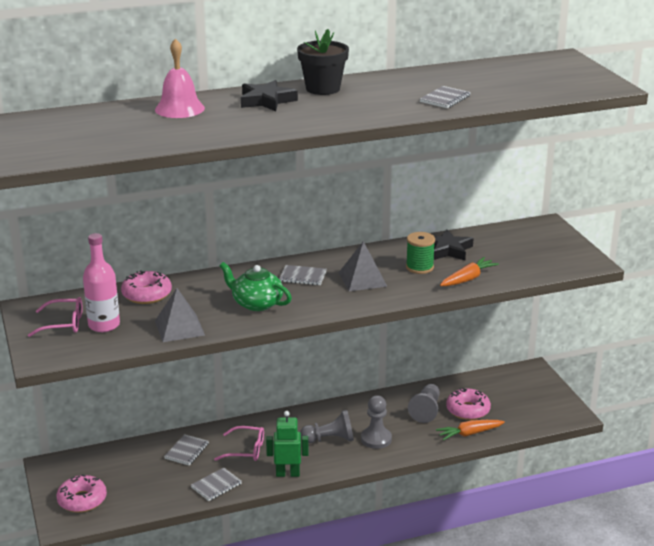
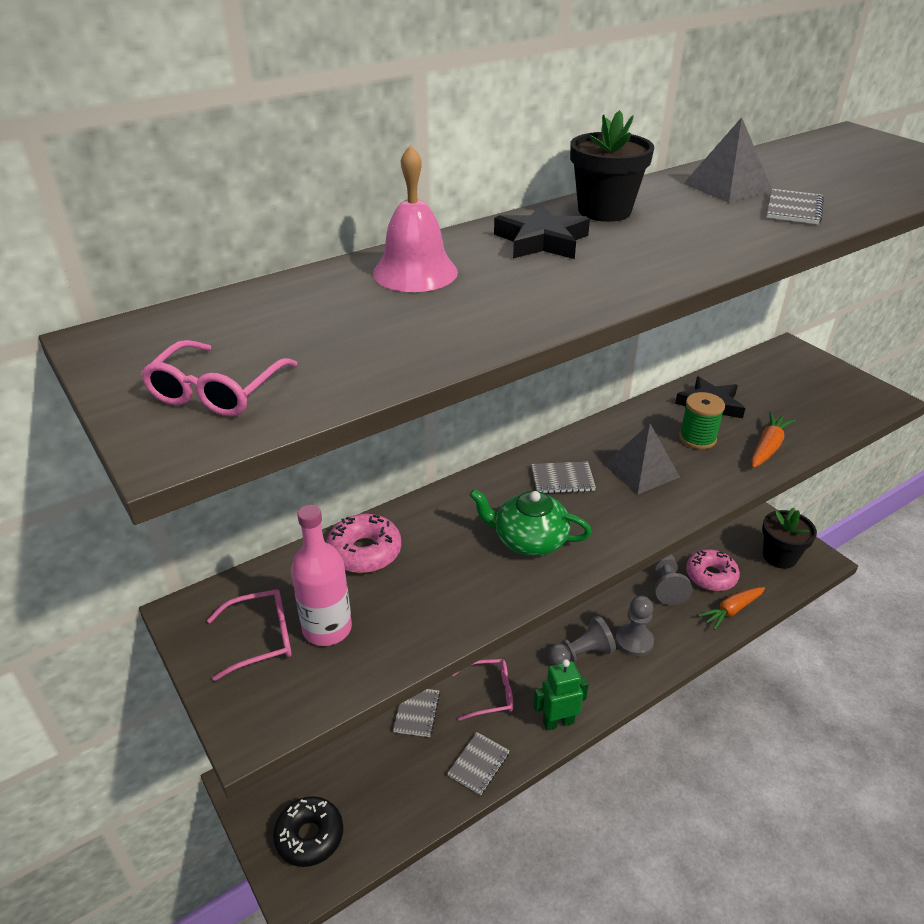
camera: 15 degrees left, 10 degrees up
pink donut [56,474,107,513] -> black donut [273,796,343,867]
grey pyramid [155,288,205,342] -> grey pyramid moved to [683,117,772,203]
none -> pink glasses [141,340,298,417]
none -> black flower pot [762,508,817,569]

